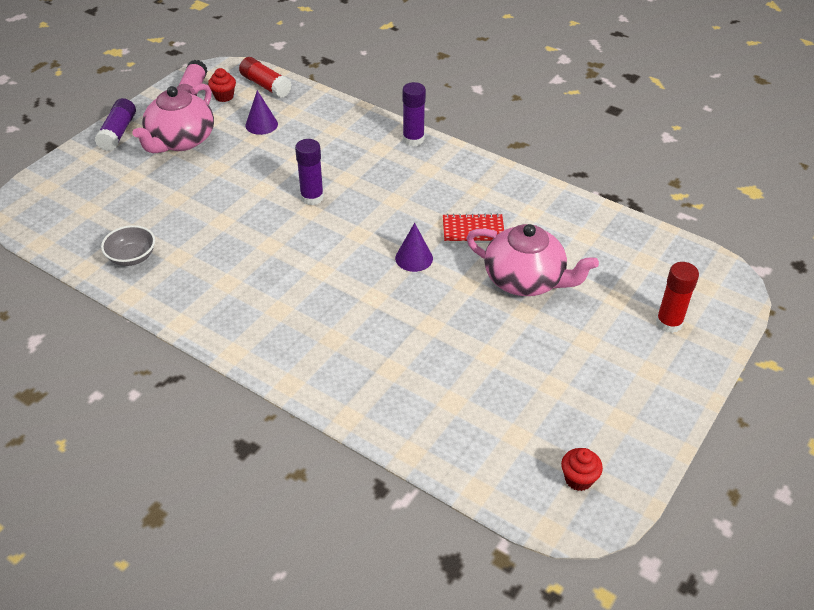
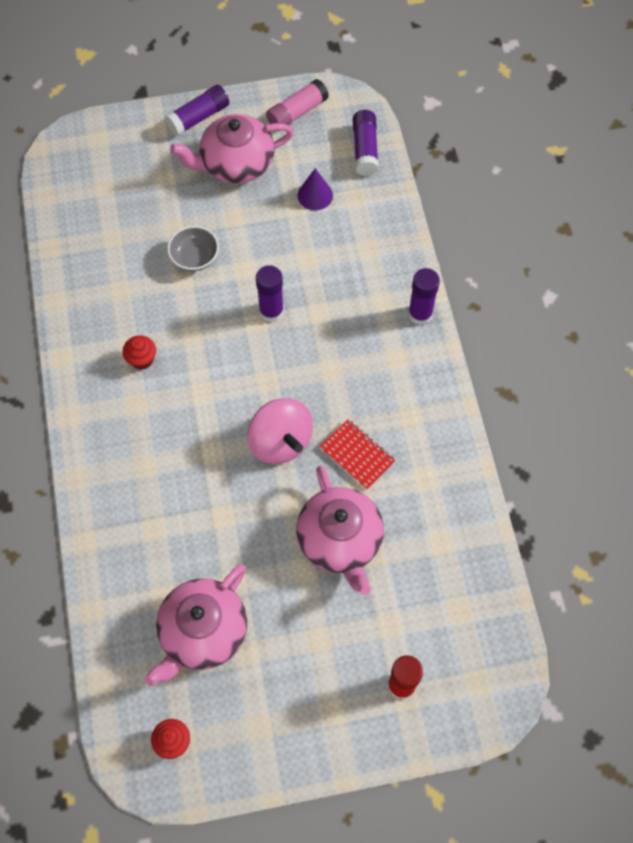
camera: 45 degrees right, 20 degrees up
grey bowl [101,225,155,266] -> grey bowl moved to [167,226,219,271]
red cupcake [208,68,236,102] -> red cupcake moved to [122,335,156,370]
red glue stick [239,57,292,98] -> purple glue stick [353,110,379,176]
purple cone [395,223,433,272] -> pink spinning top [248,398,313,464]
none -> pink teapot [145,564,247,686]

